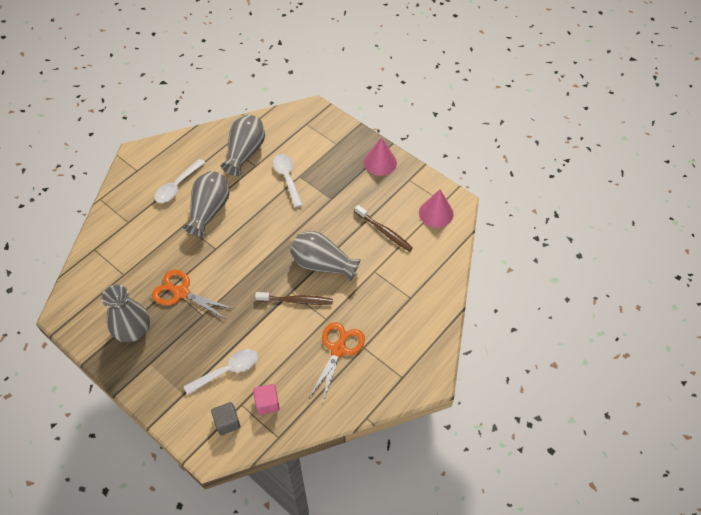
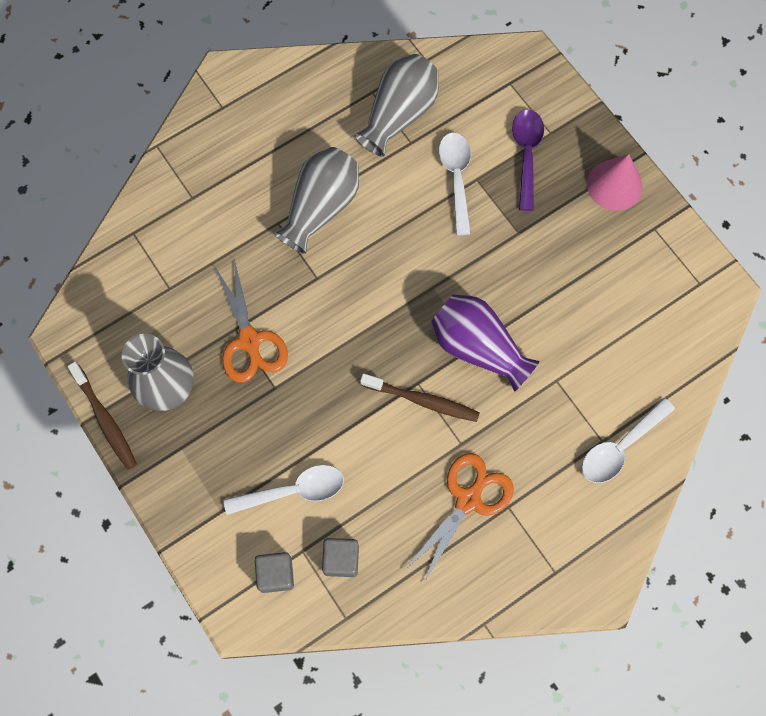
camera: 15 degrees right, 15 degrees up
orange scissors [152,270,234,319] -> orange scissors turned 150 degrees counterclockwise [214,259,288,383]
white spoon [154,159,205,203] -> white spoon moved to [582,398,675,483]
pink cube [253,384,280,415] -> grey cube [322,538,359,577]
grey vase [290,231,361,281] -> purple vase [431,294,540,392]
brown toothbrush [355,205,413,252] -> brown toothbrush moved to [68,362,137,470]
pink cone [419,189,454,228] -> none
none -> purple spoon [512,109,544,211]

